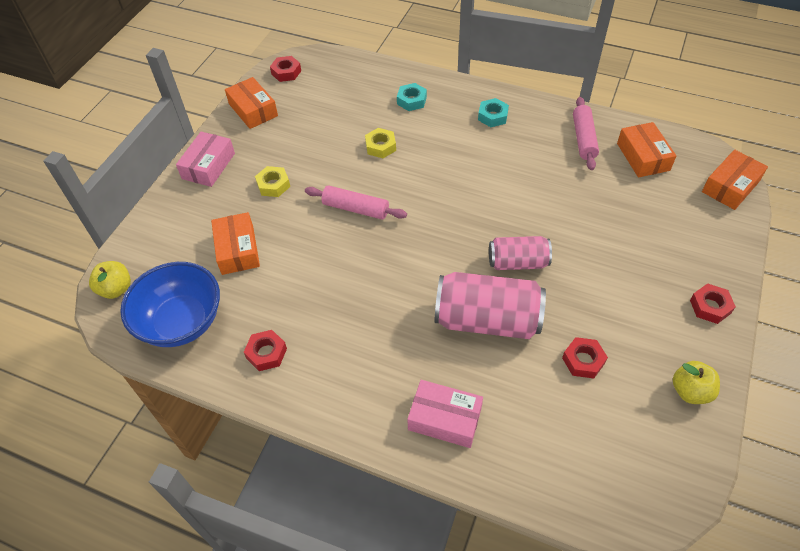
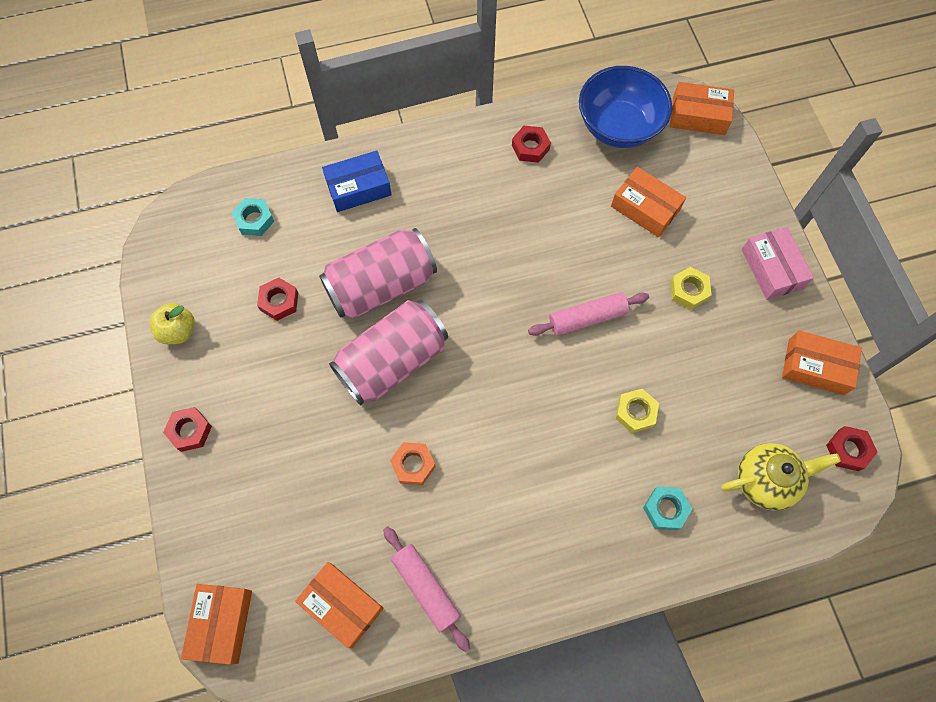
camera: 140 degrees right, 15 degrees up
yellow apple [89,261,131,299] -> orange box [670,82,734,135]
pink box [407,380,483,448] -> blue box [322,151,392,212]
turquoise nut [478,98,509,127] -> turquoise nut moved to [232,198,274,236]
pink can [489,236,552,270] -> pink can [329,300,448,405], size x1.66
none -> orange nut [390,442,436,485]
none -> yellow teapot [721,443,841,511]

